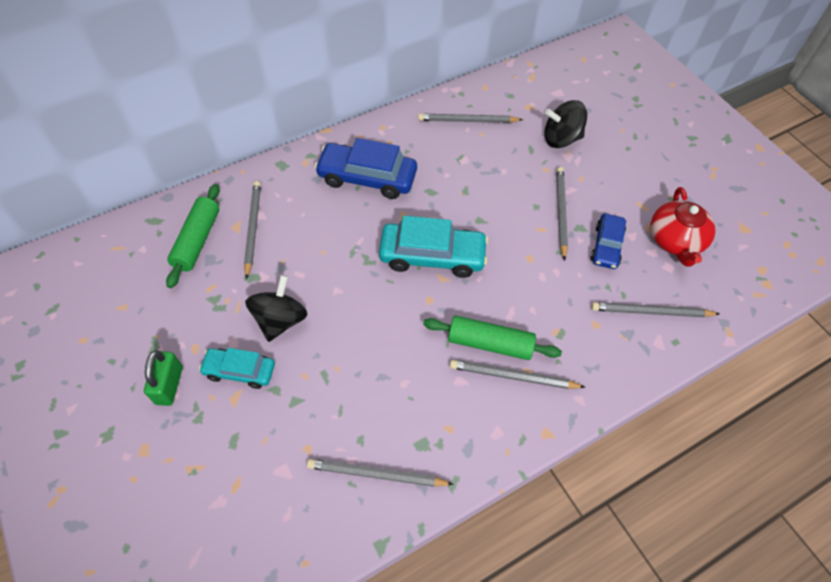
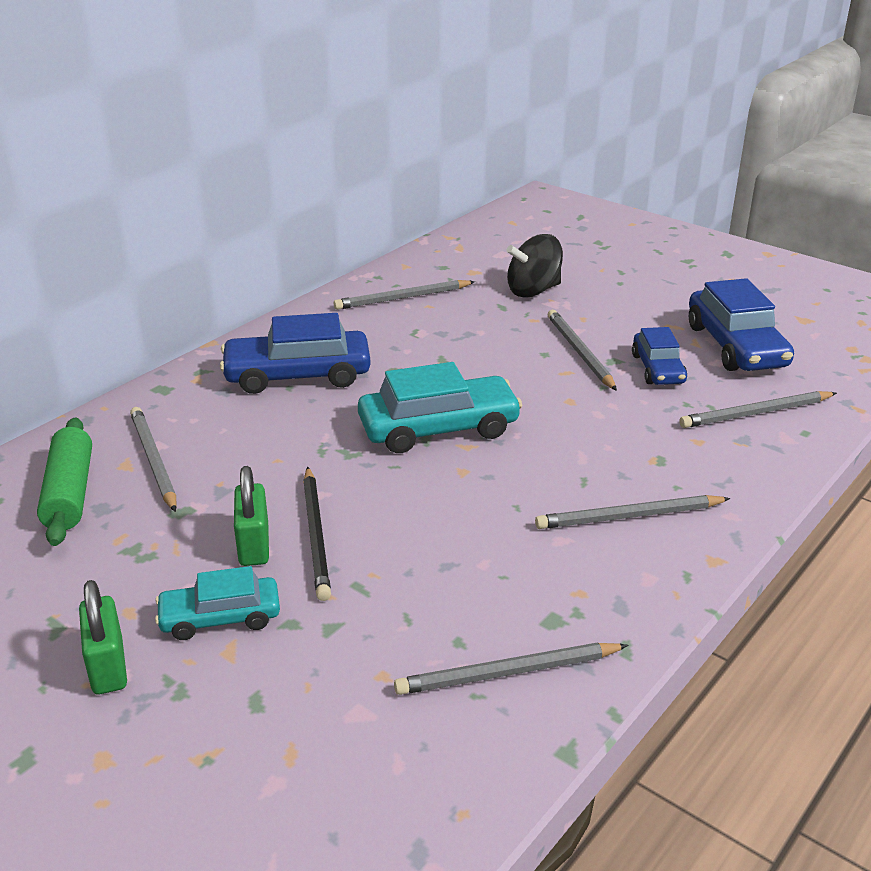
camera: 20 degrees left, 25 degrees down
black spinning top [245,275,307,342] -> green padlock [234,466,269,566]
green rolling pin [423,316,562,360] -> none
red teapot [651,187,715,267] -> blue car [689,278,794,371]
none -> black pencil [303,467,331,601]

